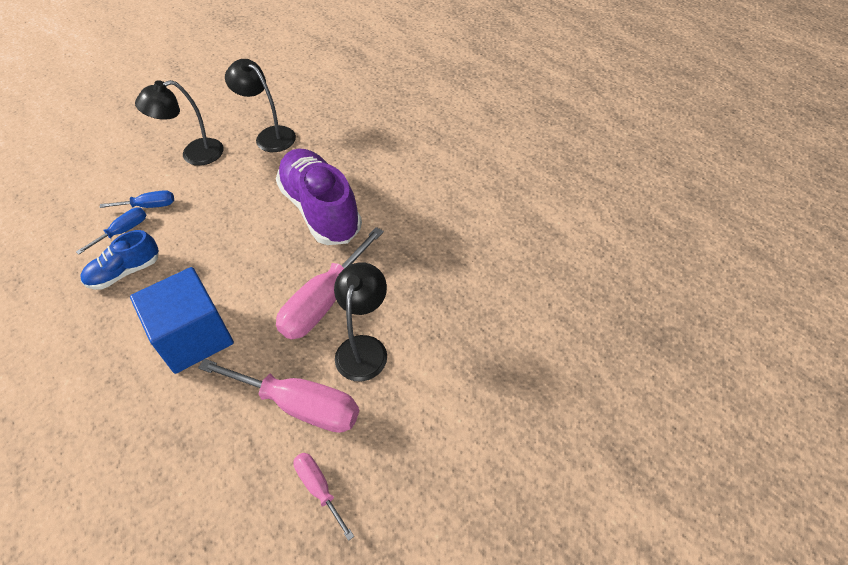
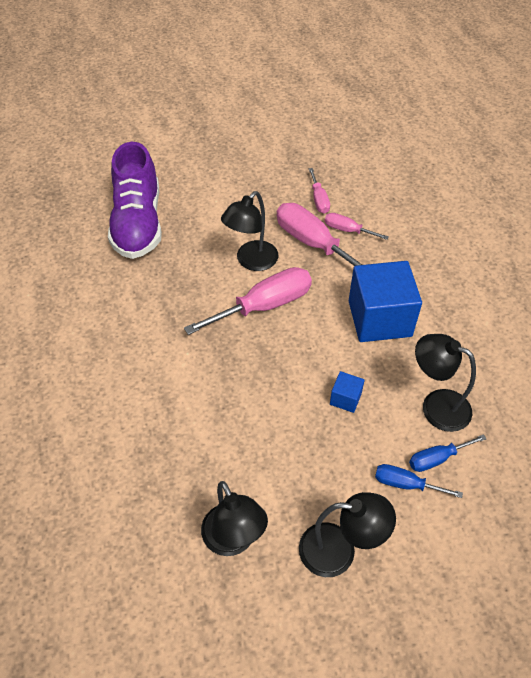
camera: 155 degrees left, 0 degrees up
blue shoe [81,230,159,290] -> black lamp [415,334,476,432]
purple shoe [276,148,362,245] -> purple shoe moved to [108,142,162,259]
none -> pink screwdriver [325,213,389,240]
none -> blue cube [330,371,365,413]

